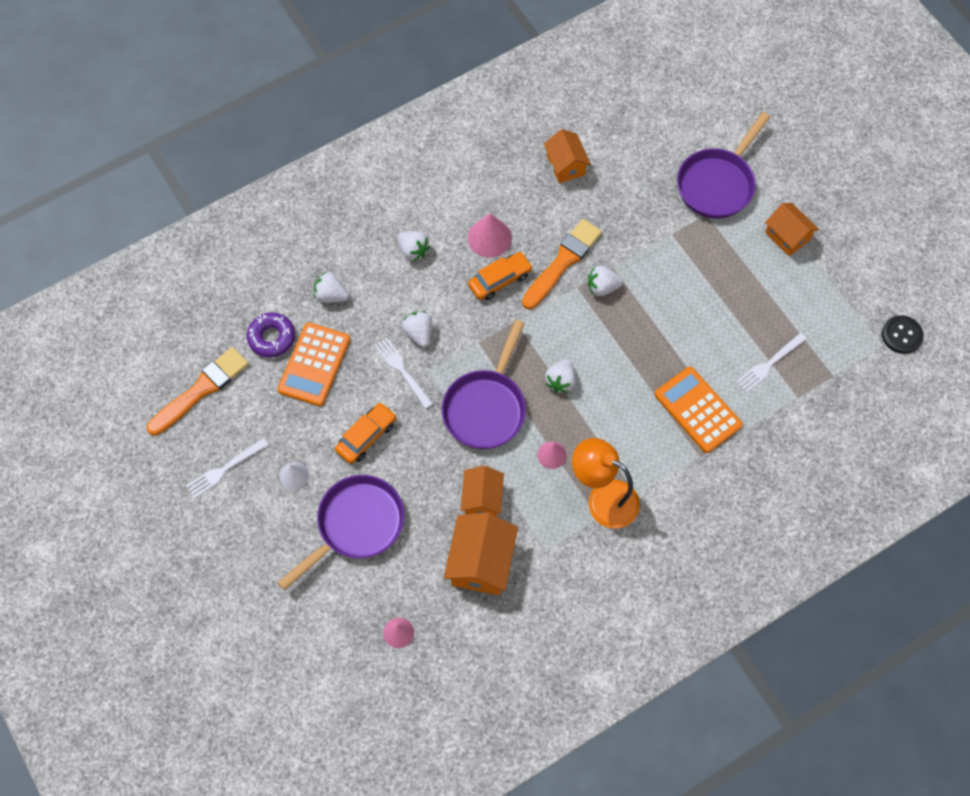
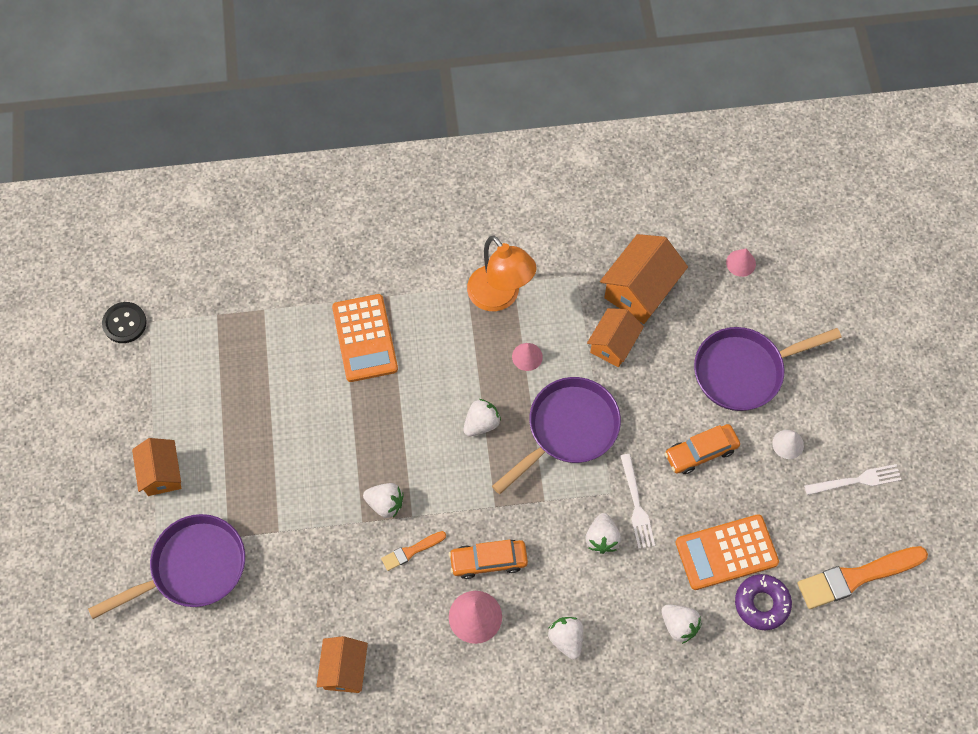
camera: 155 degrees left, 0 degrees up
orange calculator [277,322,350,406] -> orange calculator turned 150 degrees counterclockwise [676,514,779,590]
orange brush [522,219,602,309] -> orange brush [381,531,446,571], size x0.51
white fork [736,333,807,393] -> none

